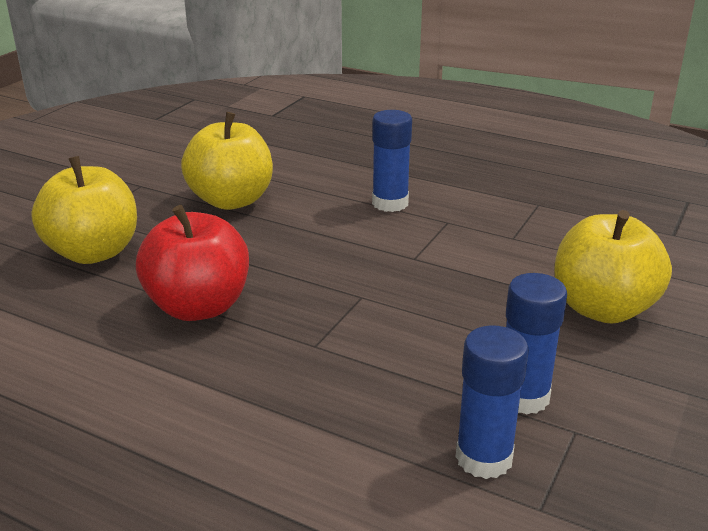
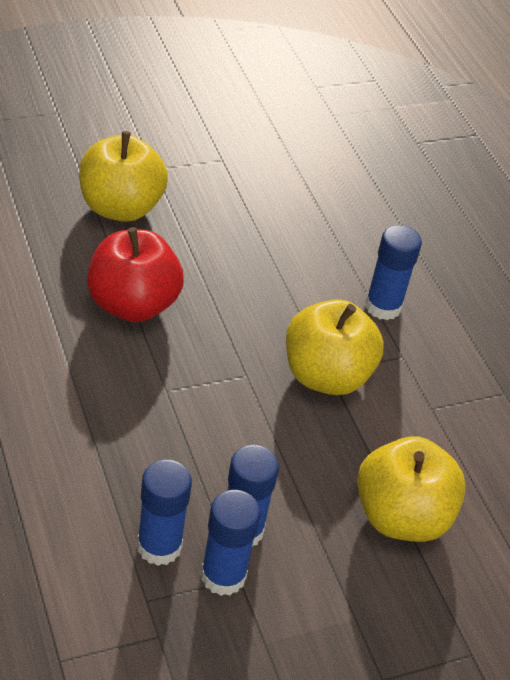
camera: 35 degrees right, 15 degrees up
yellow apple [181,112,273,210] -> yellow apple moved to [286,299,384,395]
none -> blue glue stick [201,490,261,596]

